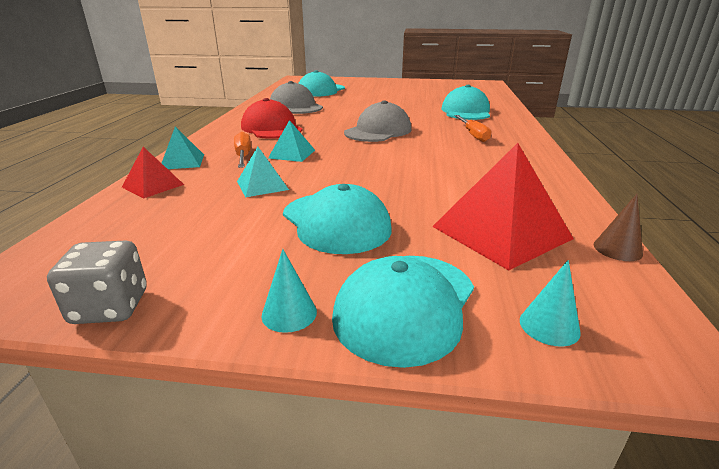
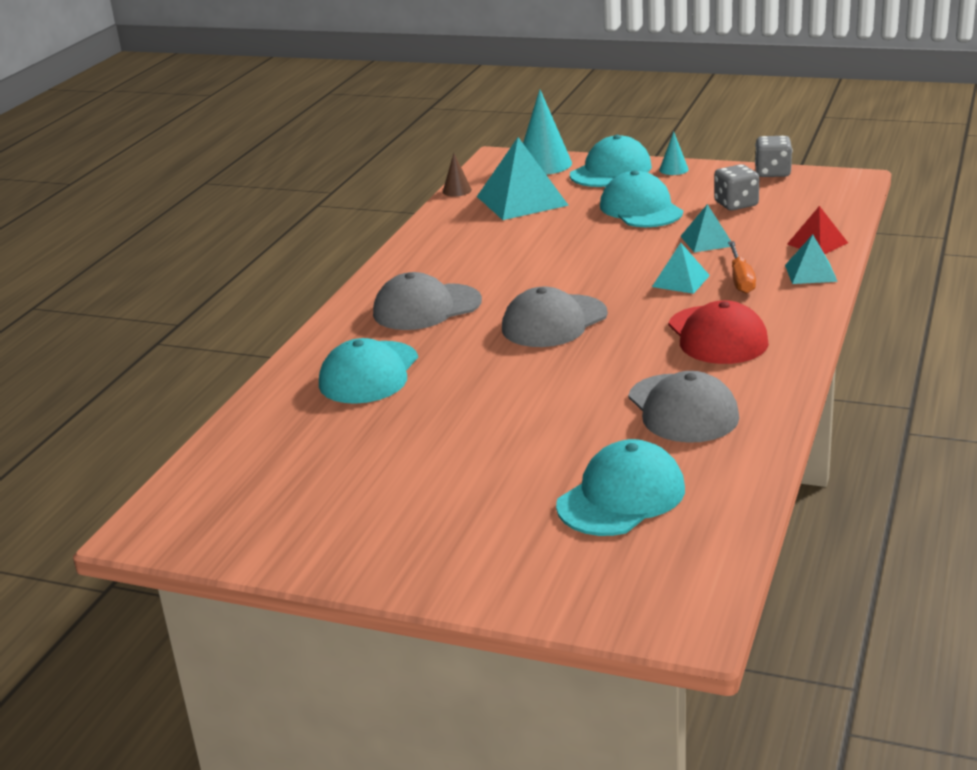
camera: 165 degrees left, 0 degrees up
red pyramid [432,143,574,271] -> turquoise pyramid [477,137,569,220]
orange screwdriver [454,115,491,142] -> grey cap [373,272,482,330]
turquoise cone [520,260,581,347] -> turquoise cone [523,89,572,175], size x1.99
none -> grey dice [714,164,759,210]

